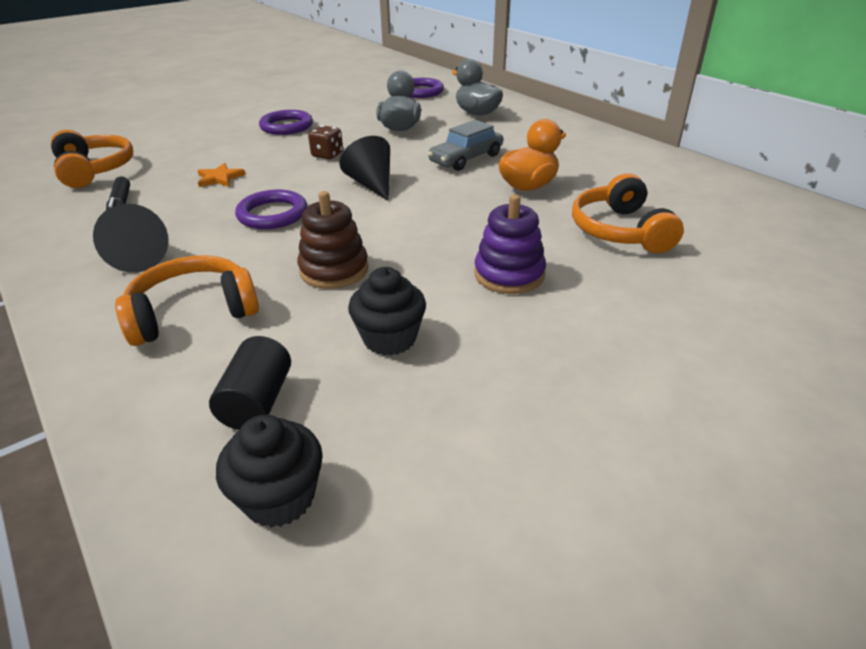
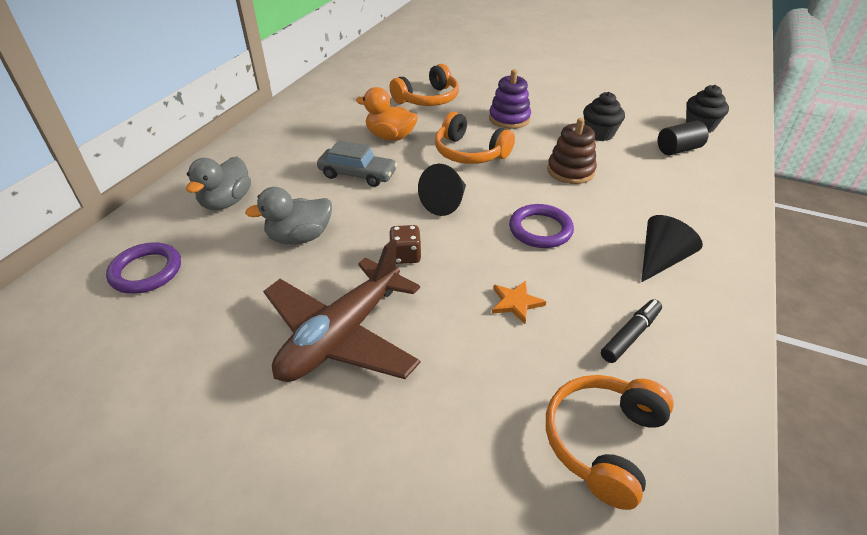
camera: 120 degrees left, 5 degrees up
orange headphones [115,255,259,346] -> orange headphones moved to [435,112,515,164]
purple ring [259,110,313,135] -> brown plane [263,239,421,382]

